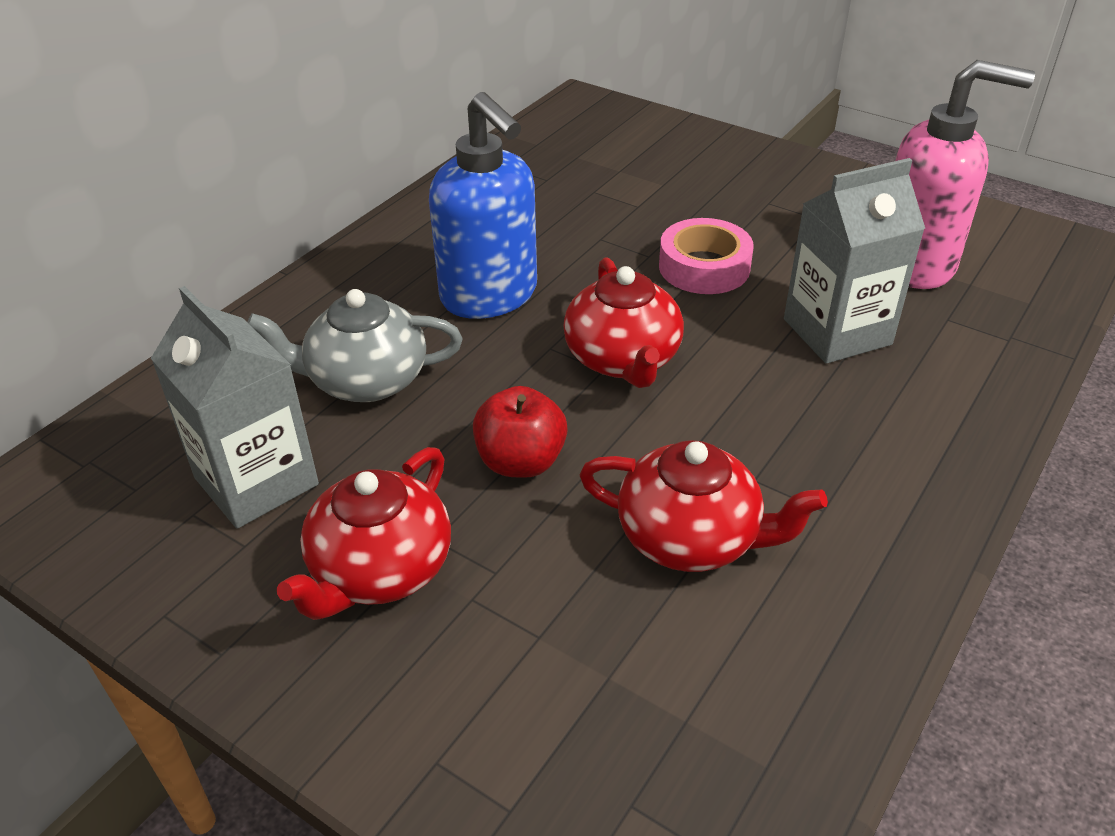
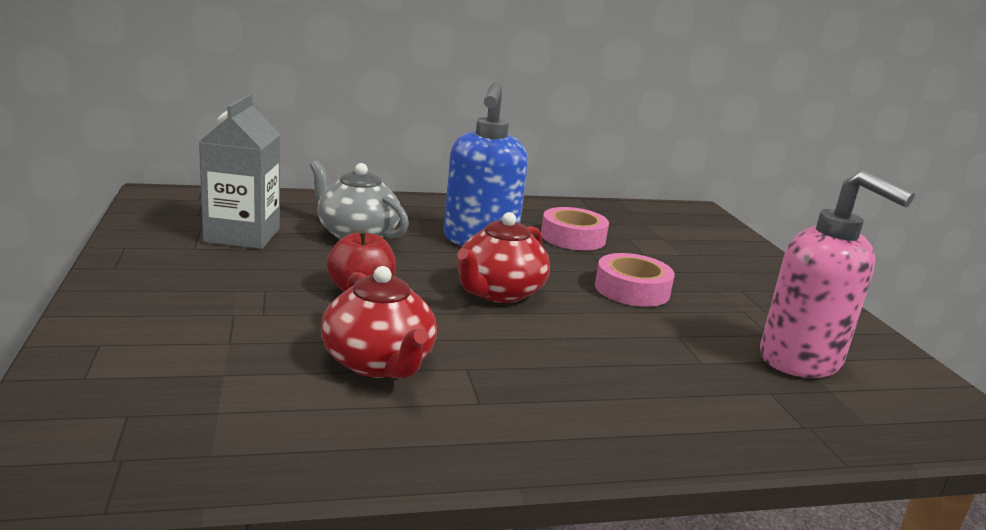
camera: 40 degrees right, 20 degrees down
red teapot [277,447,451,620] -> none
grey carton [784,158,925,364] -> none
none -> pink tape [541,207,609,250]

